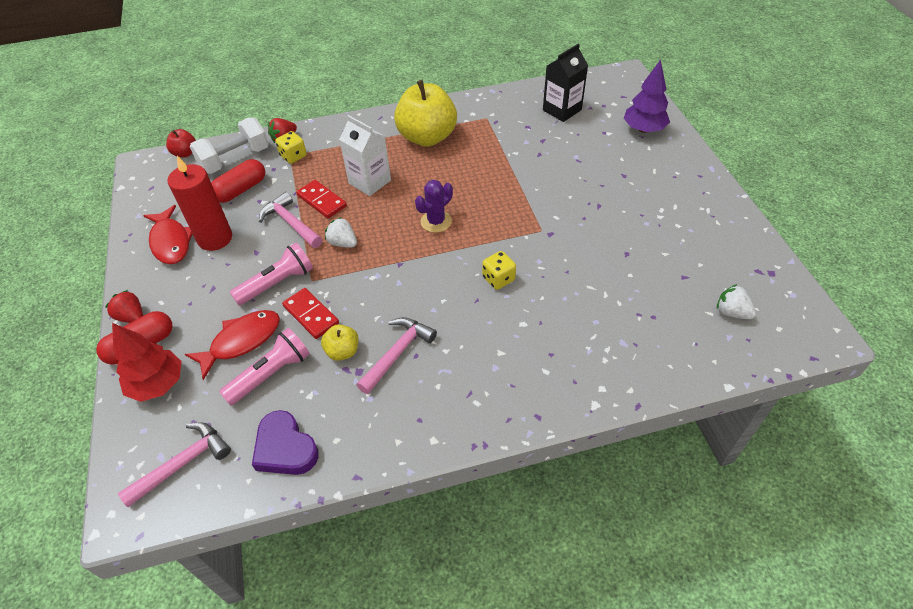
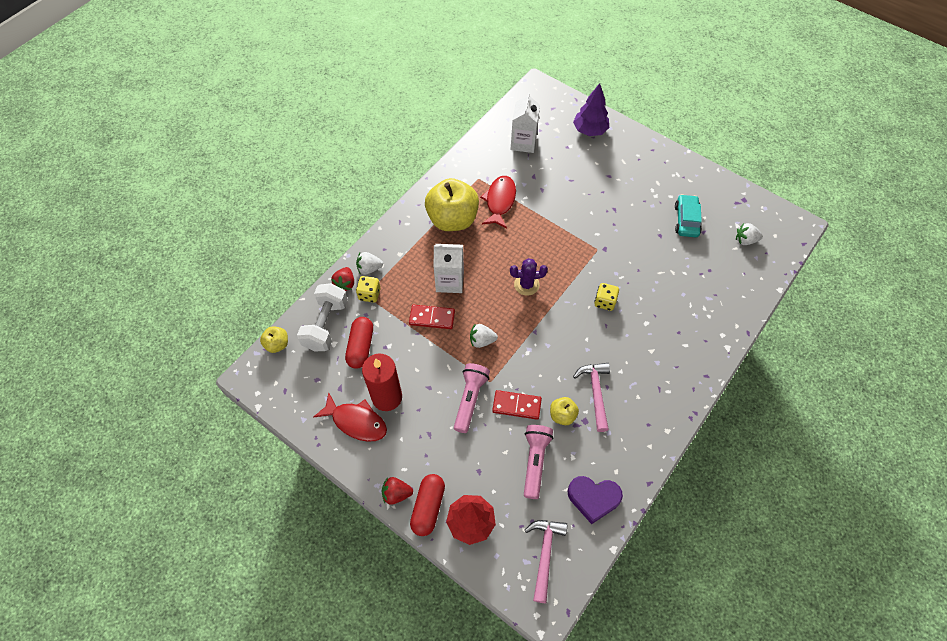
camera: 40 degrees left, 10 degrees up
red apple [166,129,196,158] -> yellow apple [260,326,288,353]
red fish [185,310,280,380] -> red fish moved to [480,176,516,229]
pink hammer [259,192,322,248] -> none
purple cactus [415,180,453,233] -> purple cactus turned 75 degrees clockwise [510,258,548,296]
black carton [543,44,588,122] -> white carton [511,92,540,153]
none -> white strawberry [356,252,383,275]
none -> turquoise car [675,194,702,237]

